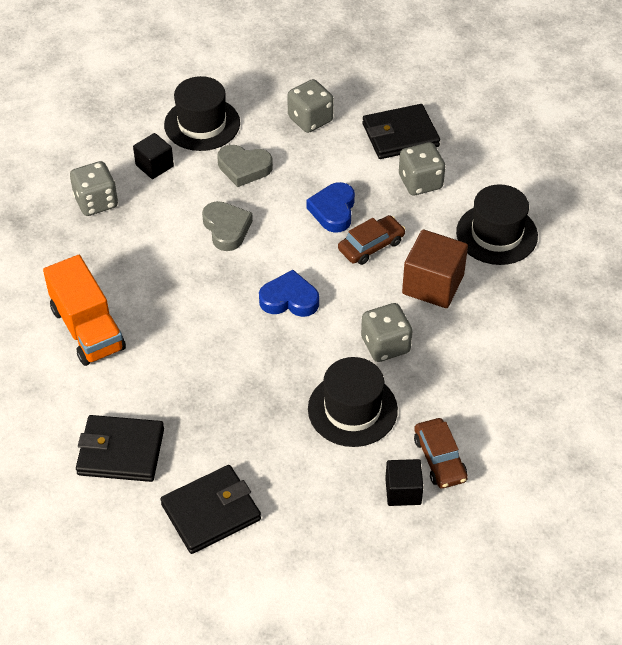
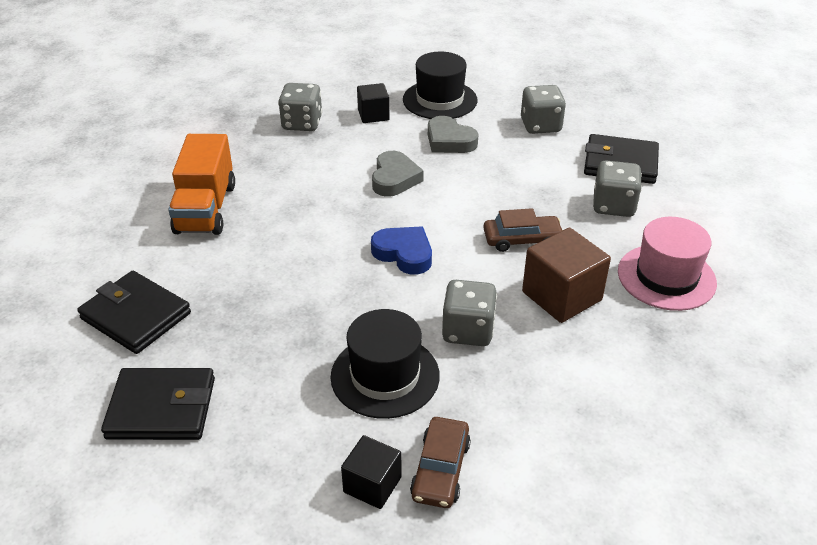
camera: 30 degrees right, 10 degrees down
blue heart [306,182,355,232] -> none
black hat [456,184,538,265] -> pink hat [618,217,717,311]

